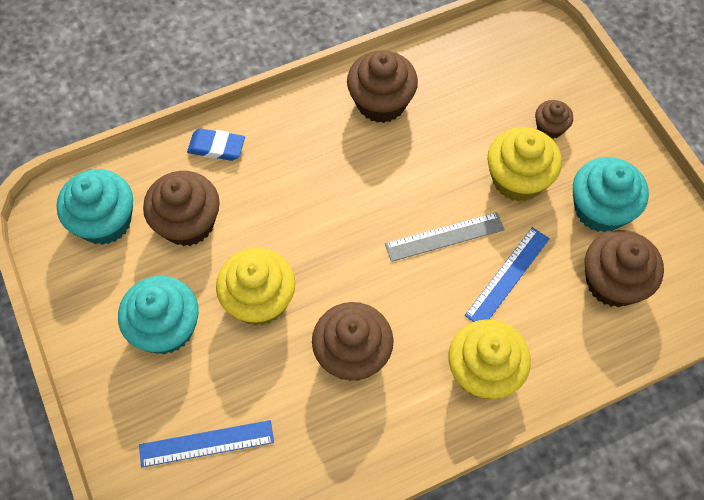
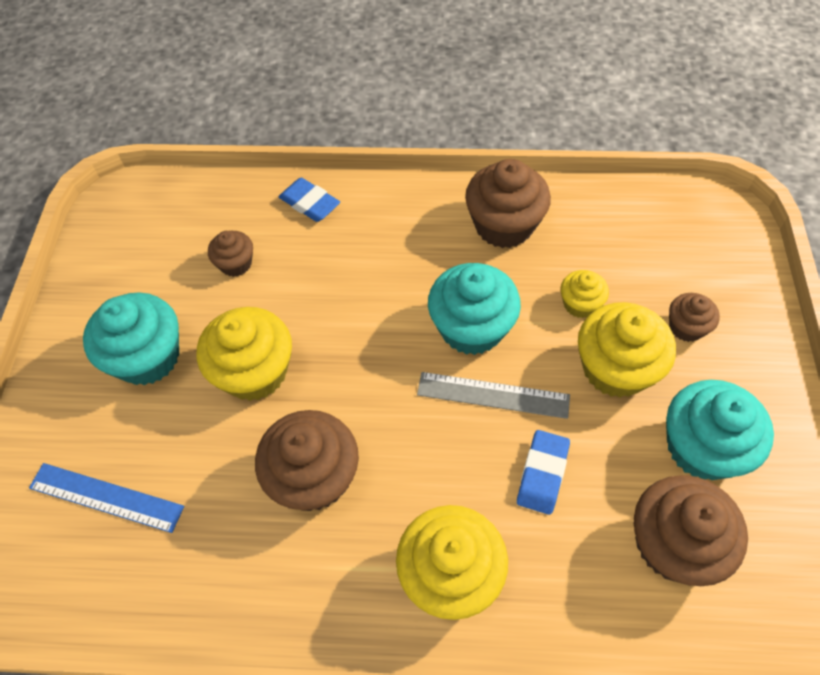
camera: 30 degrees right, 5 degrees down
turquoise cupcake [57,169,133,245] -> turquoise cupcake moved to [428,263,521,355]
brown cupcake [143,171,220,246] -> brown cupcake [208,231,253,277], size x0.54
blue ruler [465,227,550,322] -> blue eraser [517,430,570,515]
none -> yellow cupcake [561,270,609,318]

